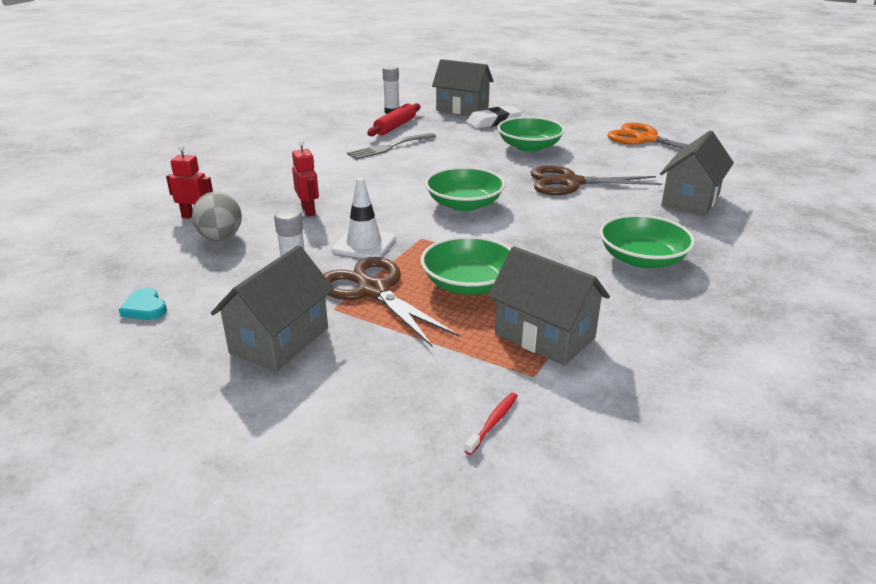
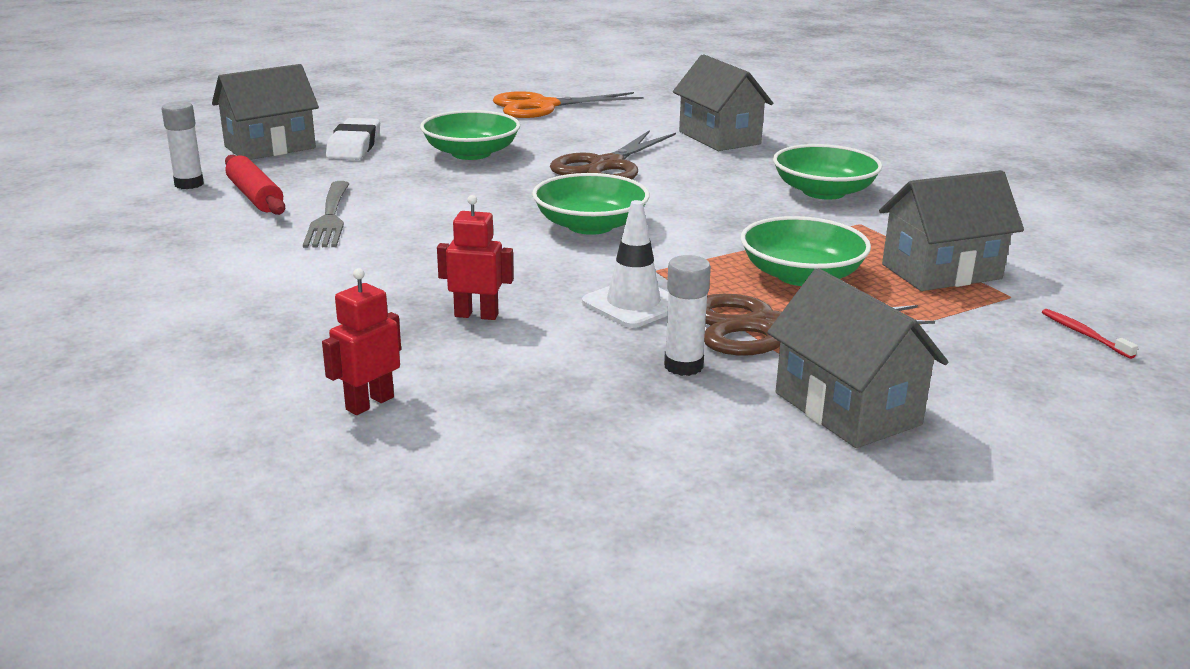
camera: 60 degrees left, 5 degrees down
turquoise heart [119,288,167,320] -> none
grey egg [192,191,242,241] -> none

